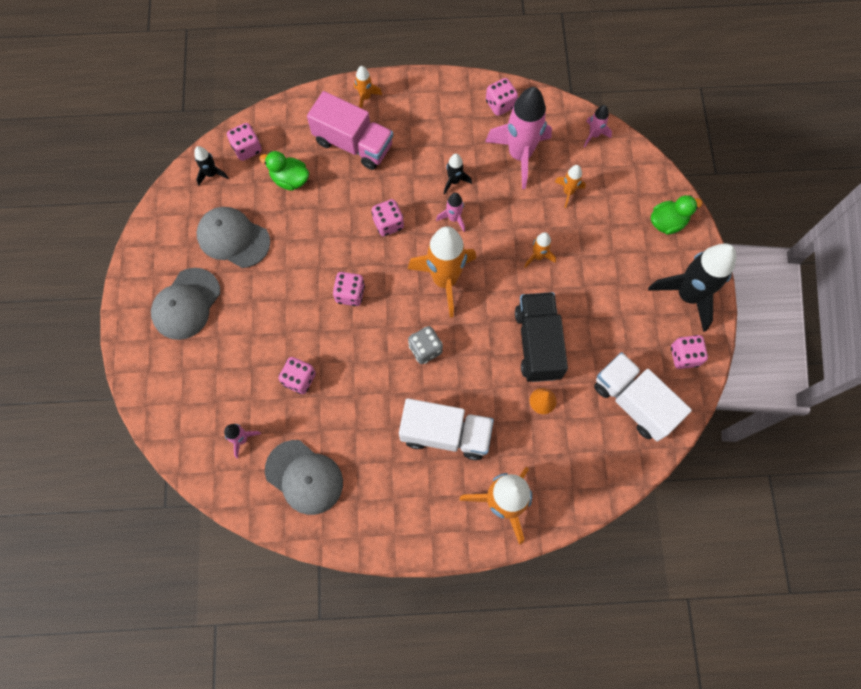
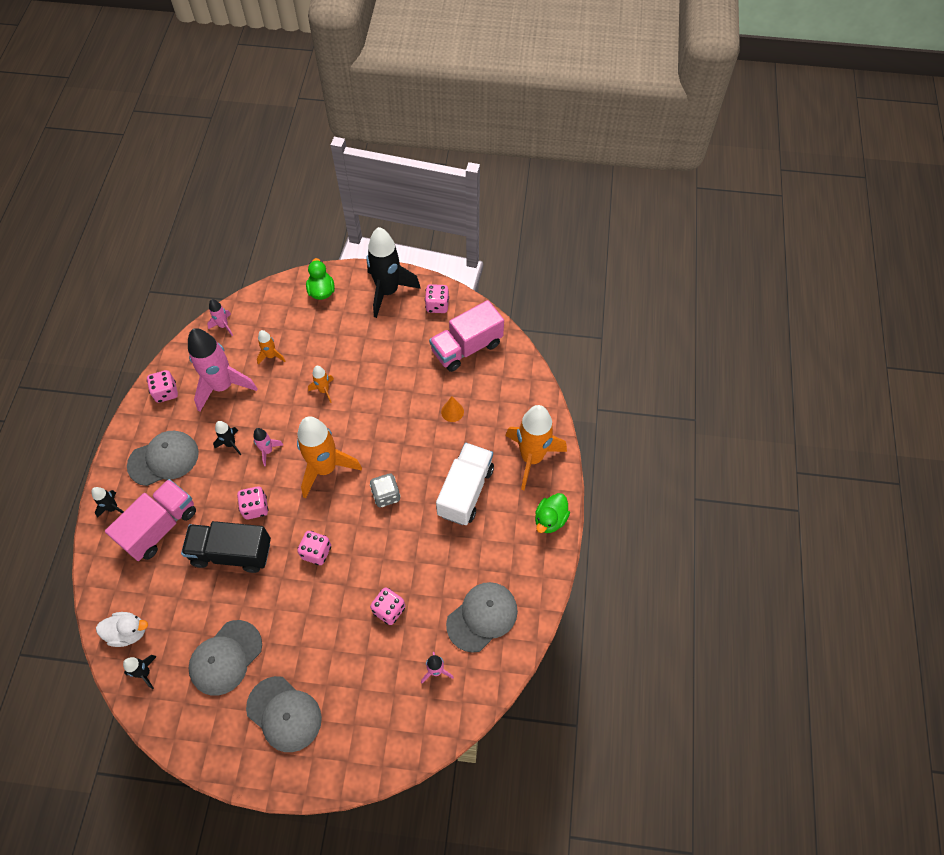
camera: 80 degrees left, 10 degrees down
pink dice [227,123,262,161] -> white duck [96,612,148,647]
green duck [259,151,309,191] -> green duck moved to [535,493,570,533]
orange rocket [354,66,382,108] -> black rocket [92,487,124,518]
black truck [515,292,568,382] -> black truck moved to [181,521,271,573]
white truck [594,352,692,442] -> pink truck [429,300,504,372]
none -> grey cap [127,431,199,486]

